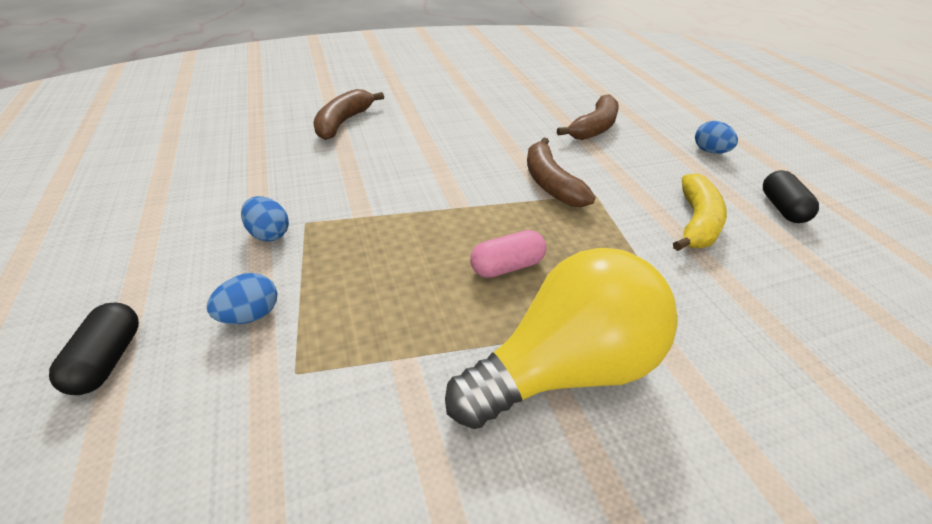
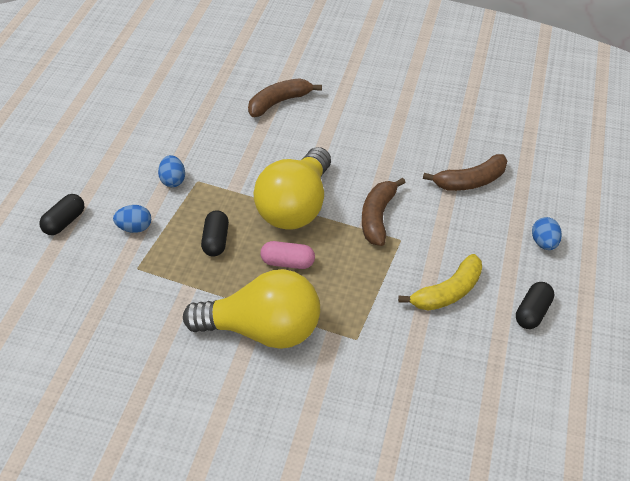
camera: 35 degrees right, 5 degrees up
none -> black capsule [201,210,229,257]
none -> yellow light bulb [254,147,331,230]

